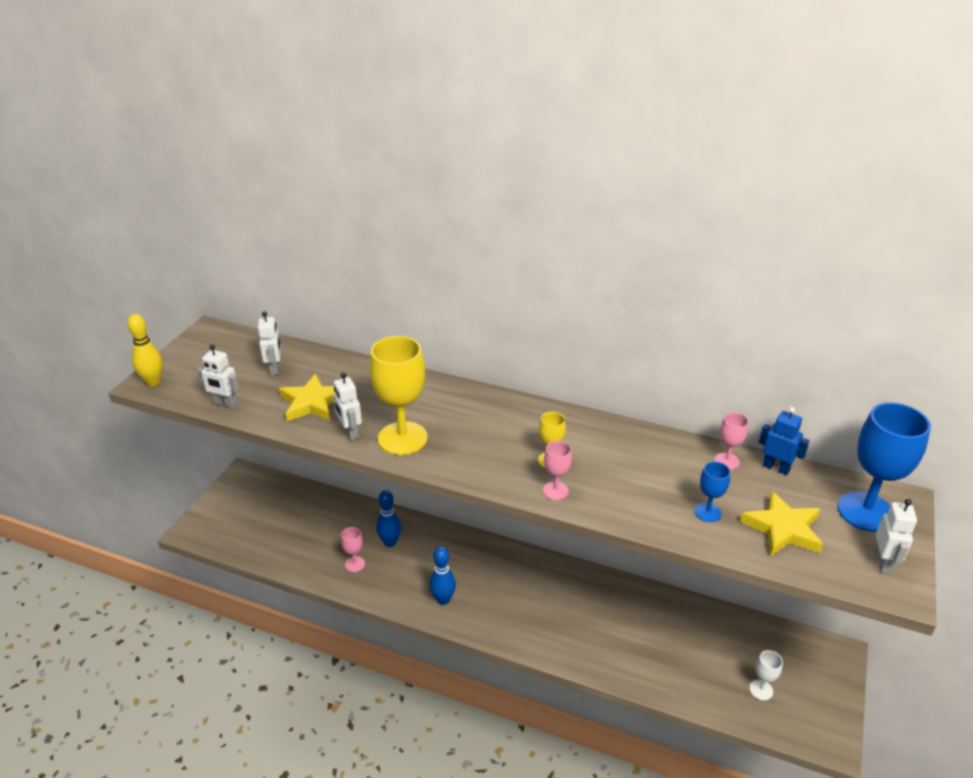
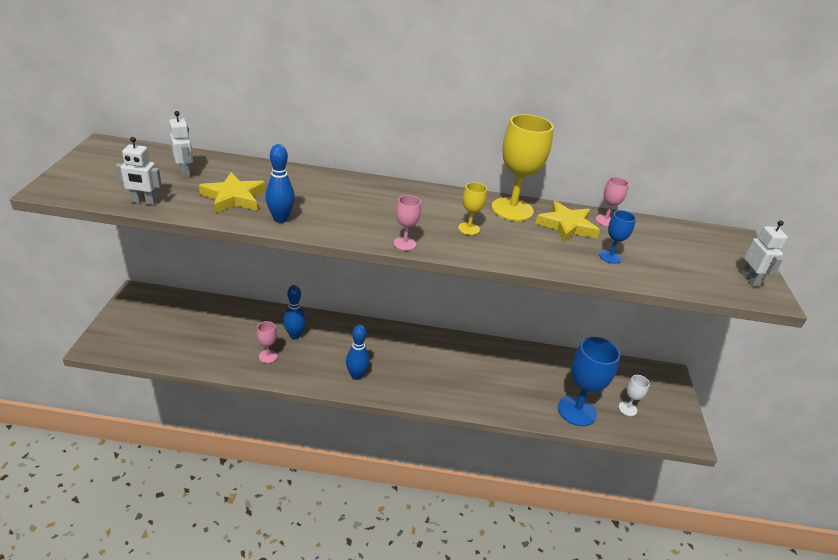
camera: 20 degrees left, 0 degrees up
yellow bowling pin [127,314,163,386] -> none
white robot [333,373,362,441] -> blue bowling pin [265,144,295,223]
yellow goblet [370,336,428,455] -> yellow goblet moved to [491,114,554,221]
pink goblet [543,441,572,500] -> pink goblet moved to [394,195,421,251]
yellow star [740,491,823,556] -> yellow star moved to [535,201,600,242]
blue robot [759,407,810,475] -> none
blue goblet [837,402,931,532] -> blue goblet moved to [558,337,620,426]

